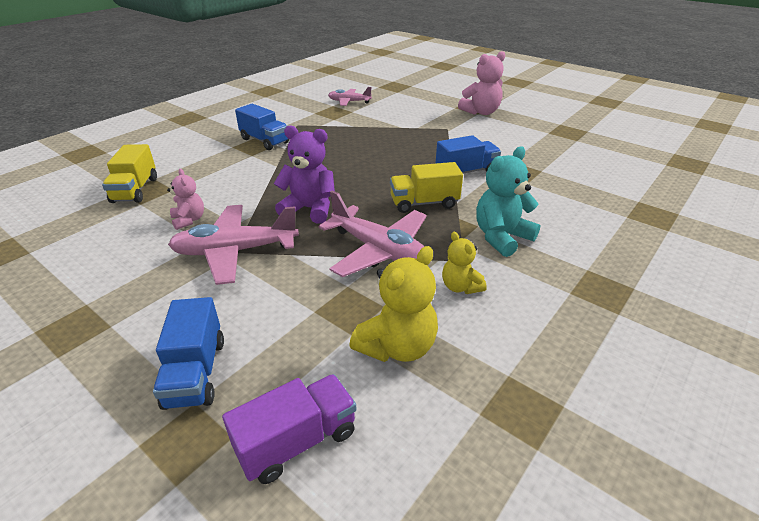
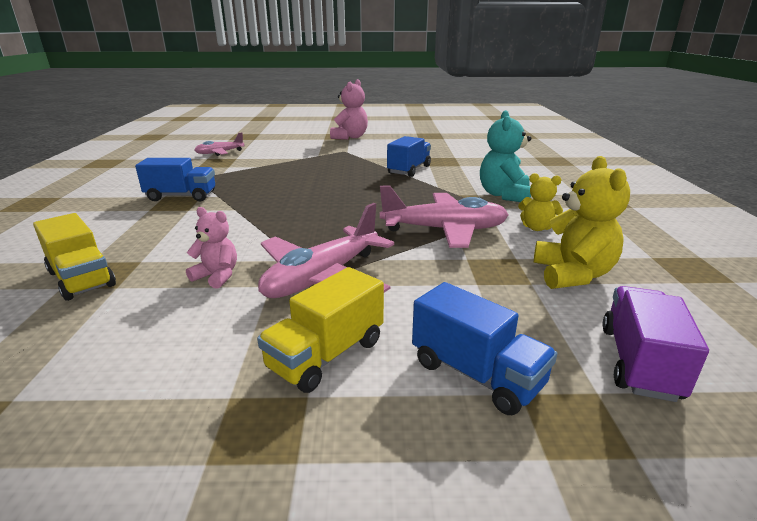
camera: 40 degrees left, 10 degrees down
purple teddy bear [274,125,335,224] -> none
yellow truck [390,162,463,213] -> yellow truck moved to [257,267,384,393]

